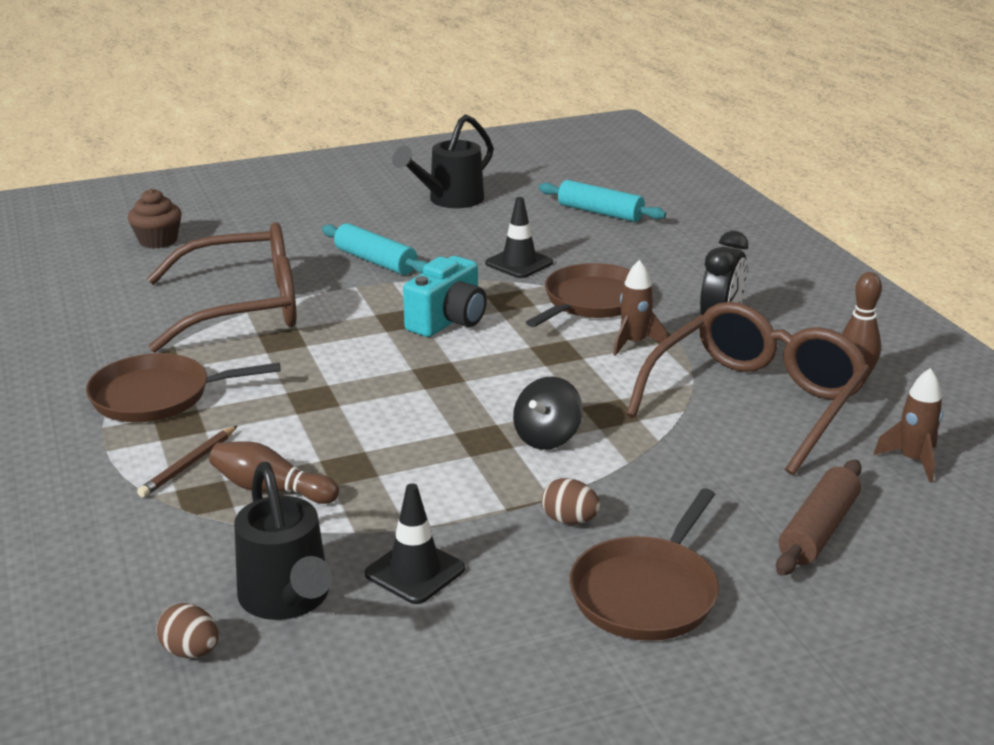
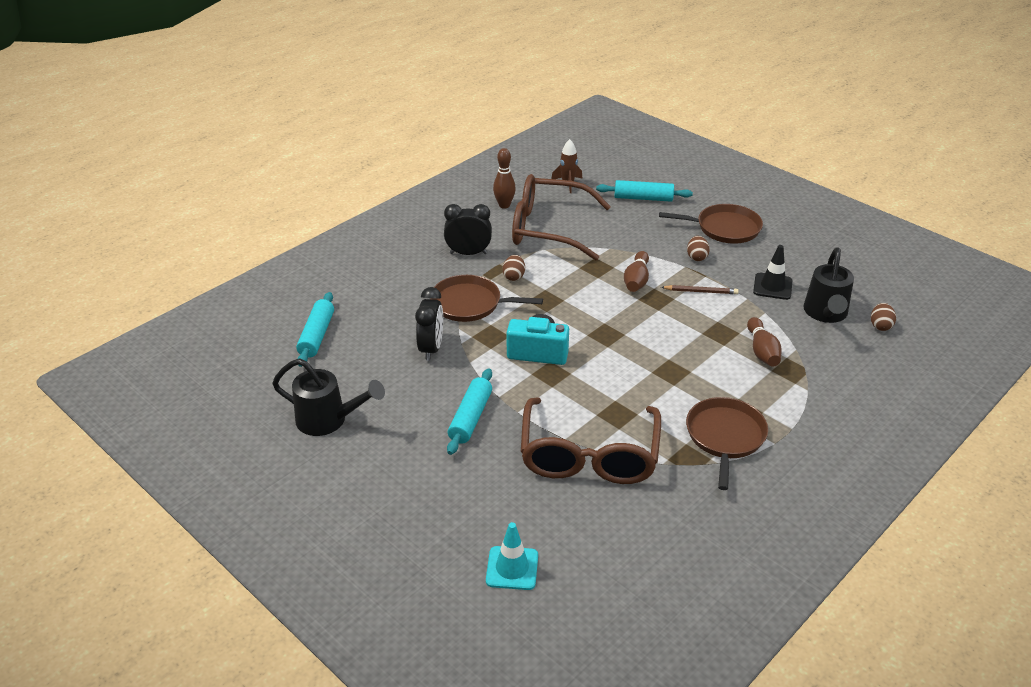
camera: 115 degrees left, 10 degrees up
brown pan [86,353,280,422] -> brown pan turned 135 degrees counterclockwise [686,397,768,490]
brown cupcake [128,189,181,249] -> turquoise traffic cone [486,522,538,590]
brown pencil [137,426,237,498] -> brown pencil moved to [661,285,738,294]
brown glasses [147,222,297,352] -> brown glasses turned 135 degrees counterclockwise [521,397,661,484]
black watering can [234,462,332,620] -> black watering can turned 150 degrees clockwise [803,247,854,323]
black traffic cone [485,197,553,278] -> black clock [415,287,443,361]
black spinning top [513,377,583,450] -> brown bowling pin [624,251,649,292]
brown rocket [613,260,667,356] -> brown egg [503,255,525,281]
brown rolling pin [776,460,862,576] -> turquoise rolling pin [596,180,693,202]

